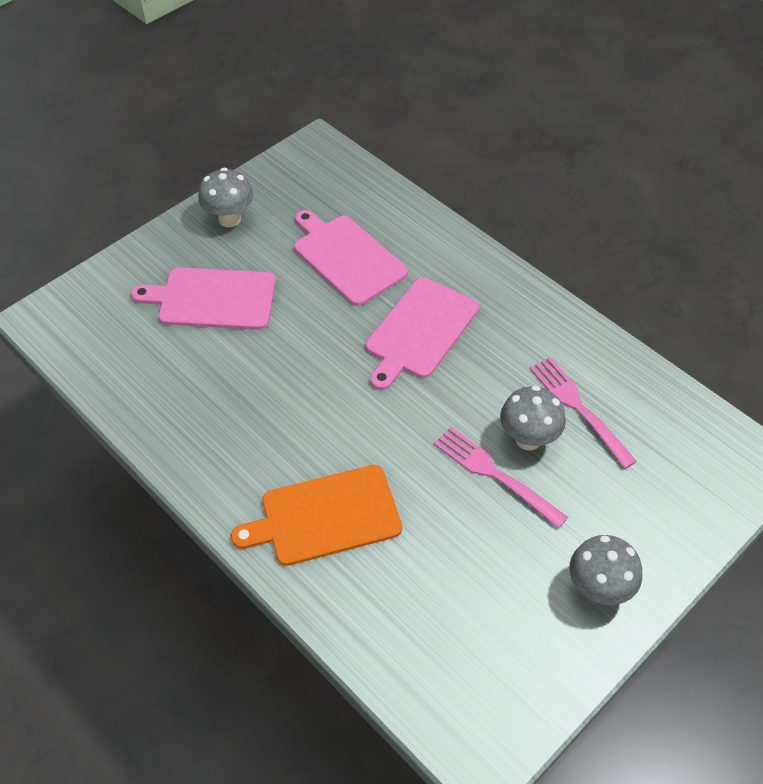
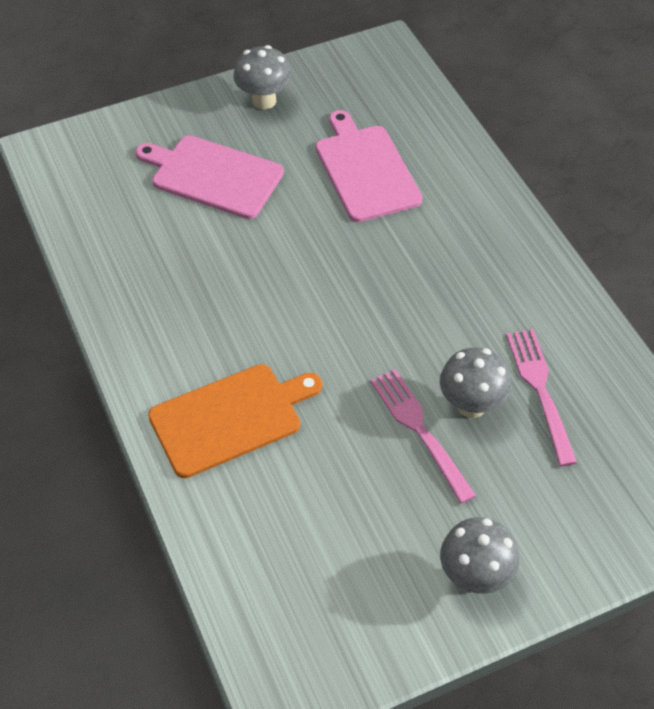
camera: 20 degrees right, 0 degrees up
orange cutting board [231,465,402,566] -> orange cutting board turned 150 degrees clockwise [148,364,322,478]
pink cutting board [366,277,479,390] -> none

